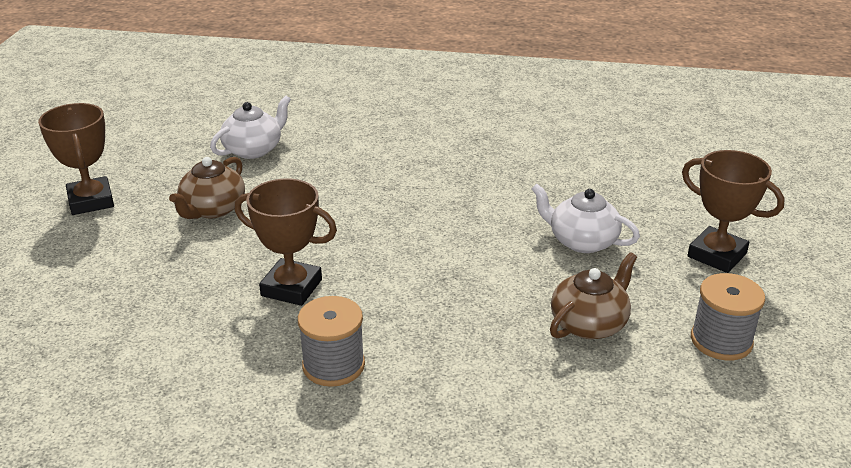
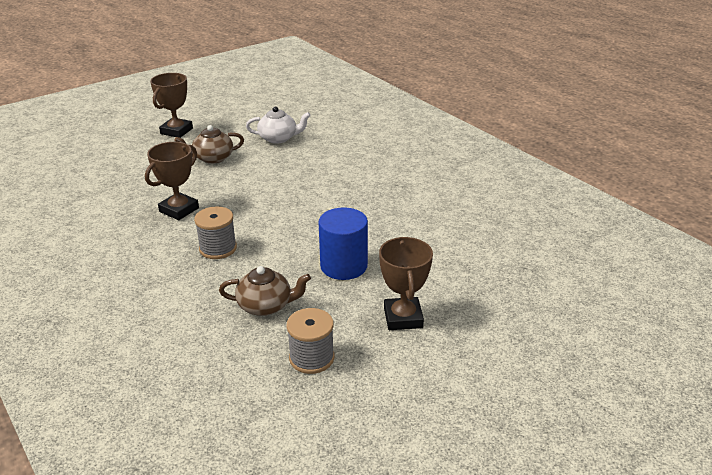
camera: 45 degrees right, 0 degrees up
brown trophy [234,178,337,306] -> brown trophy turned 60 degrees clockwise [145,142,199,220]
grey spool [298,296,365,387] -> grey spool moved to [194,206,237,259]
white teapot [532,184,640,253] -> blue cylinder [318,207,368,280]

